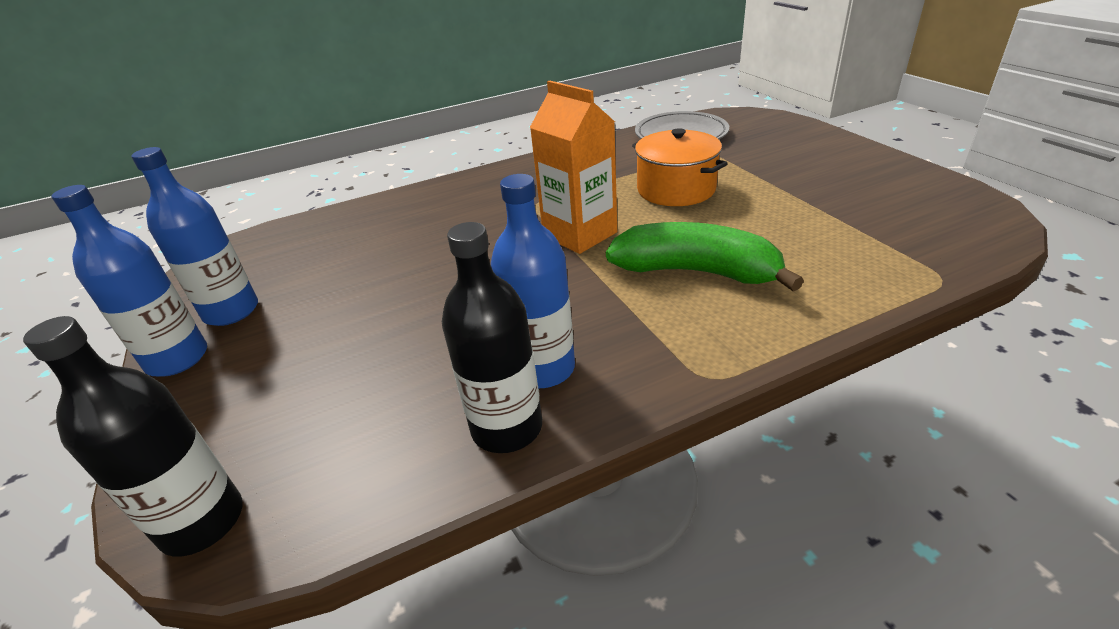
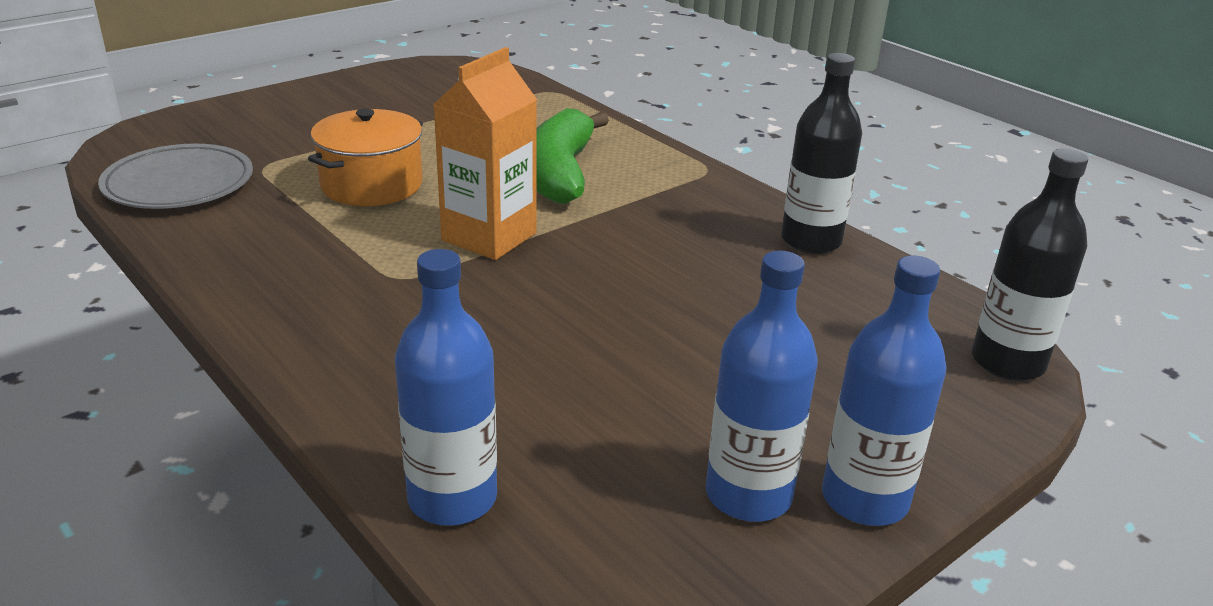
camera: 110 degrees left, 5 degrees down
blue bottle [491,174,575,388] -> blue bottle moved to [395,249,497,526]

